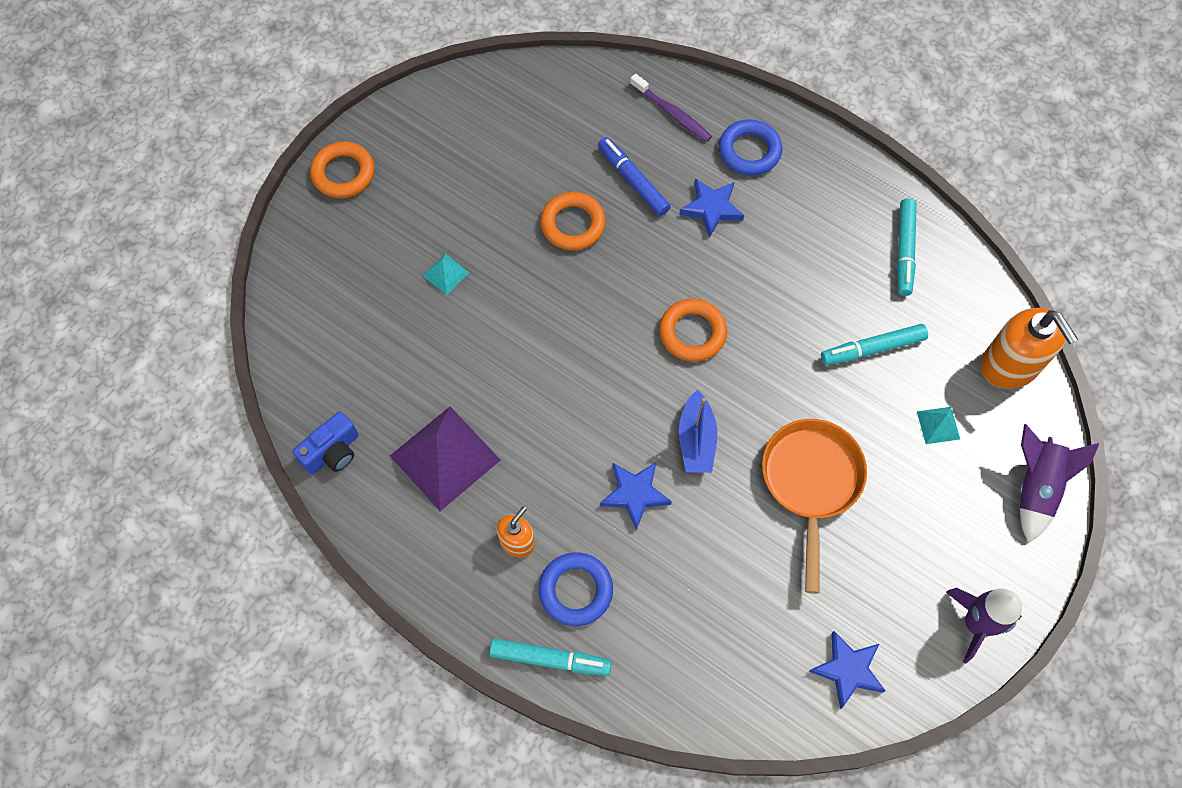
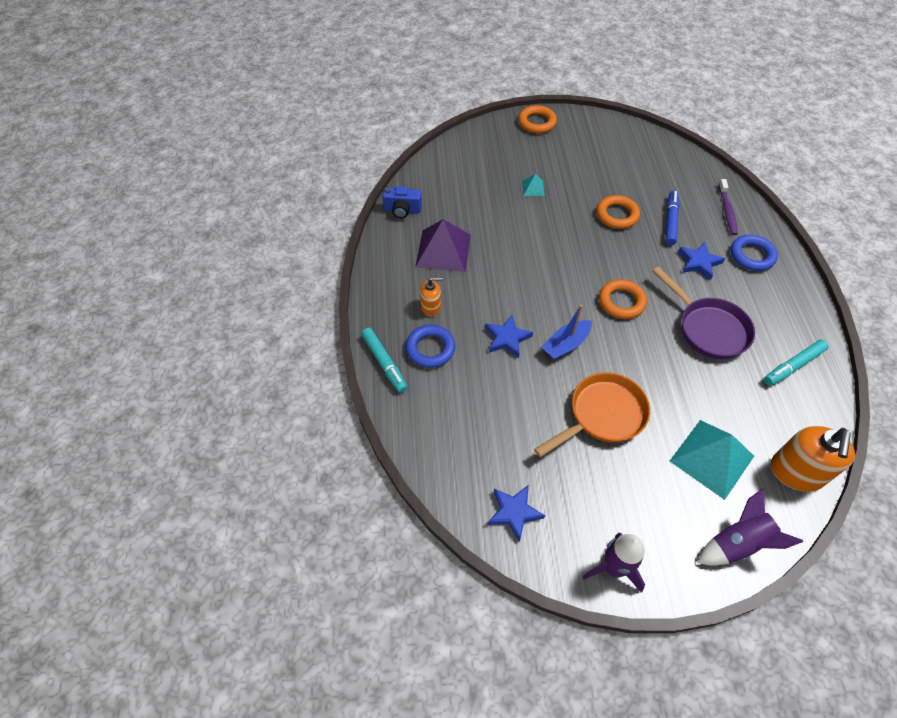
camera: 50 degrees right, 10 degrees down
turquoise marker [821,324,928,365] -> none
turquoise pyramid [917,407,960,444] -> turquoise pyramid [670,420,754,500], size x2.20
none -> purple pan [652,266,755,359]

